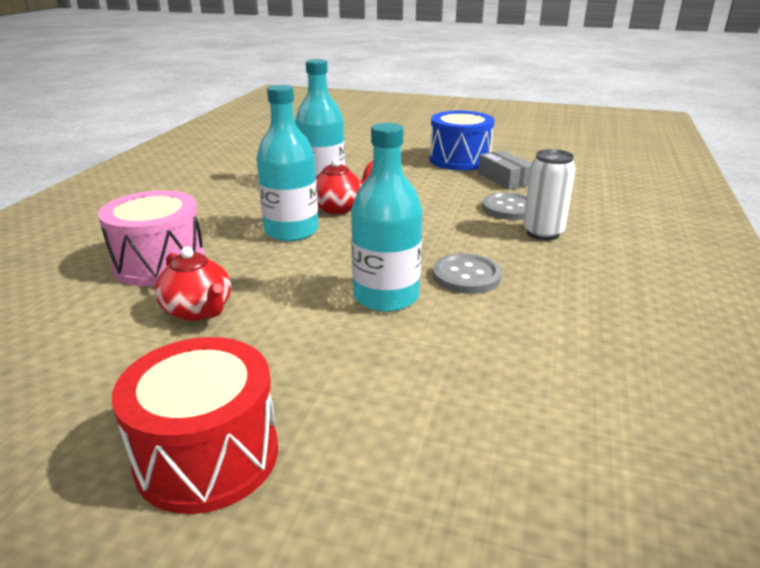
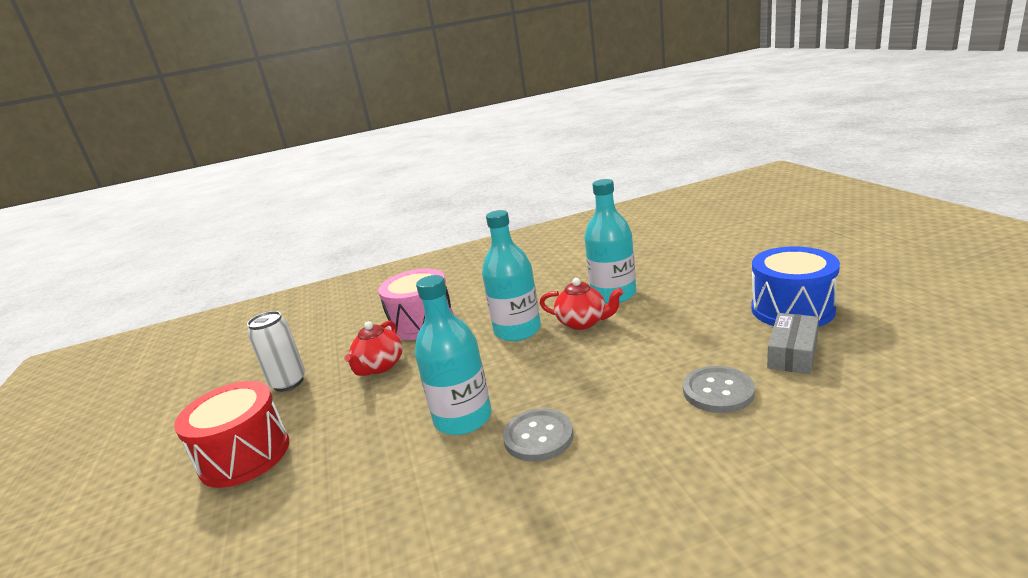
camera: 60 degrees right, 5 degrees down
white can [523,149,575,240] -> white can moved to [247,311,305,392]

